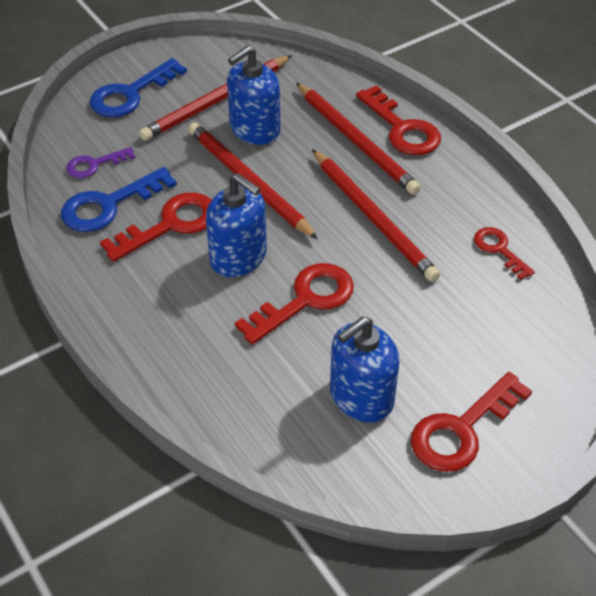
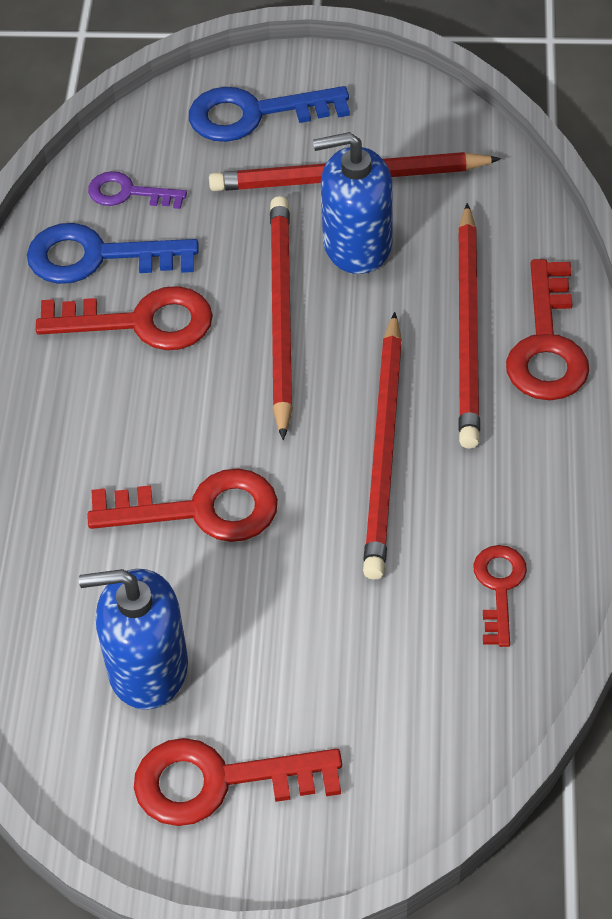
camera: 40 degrees right, 5 degrees up
blue soap dispenser [206,173,267,277] -> none

